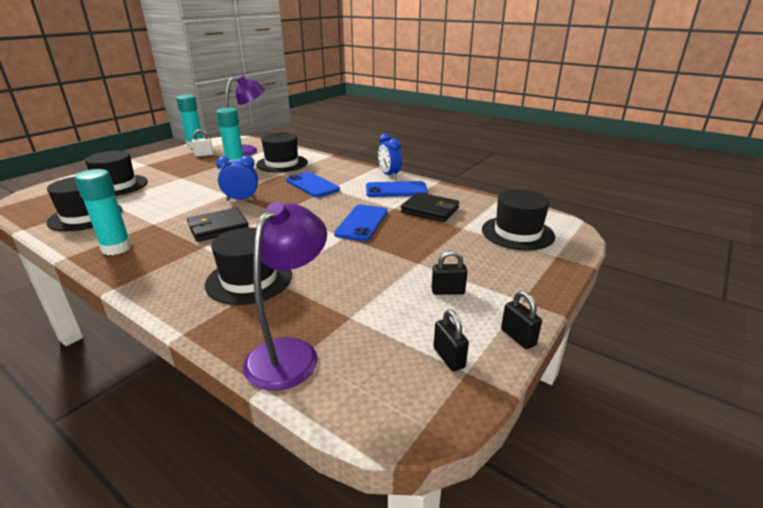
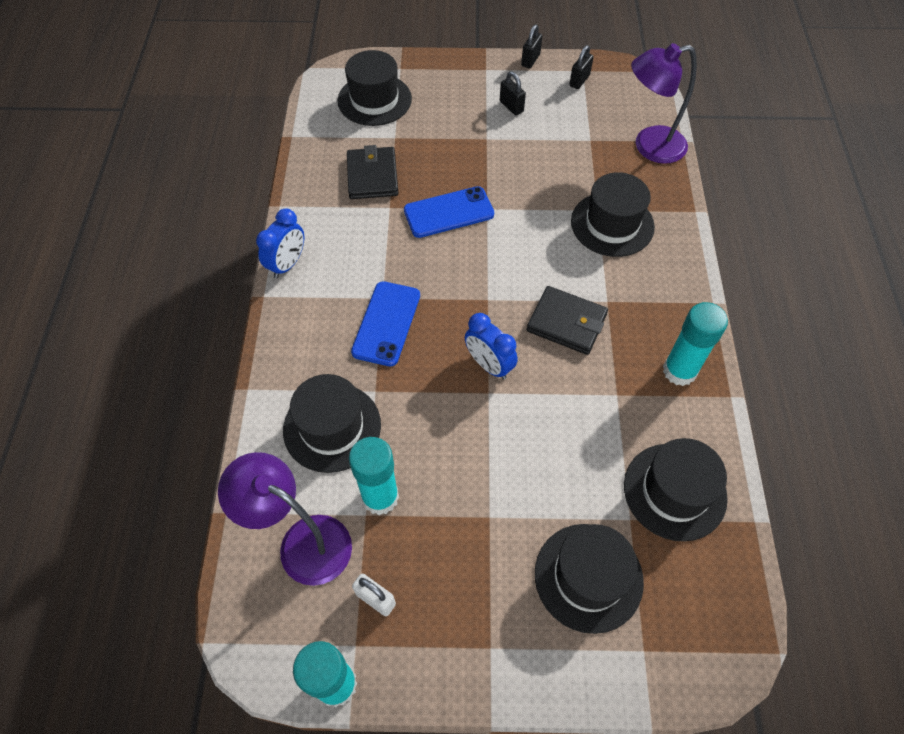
camera: 125 degrees left, 30 degrees up
blue phone [366,181,428,197] -> none

